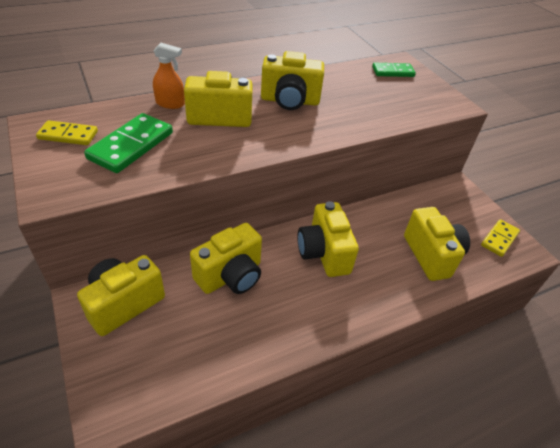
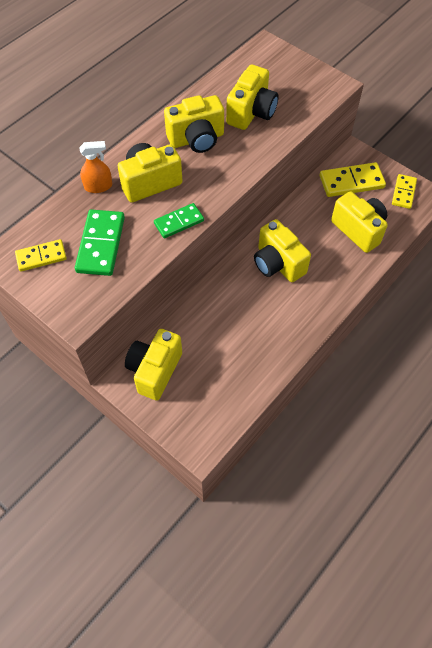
camera: 20 degrees left, 15 degrees up
yellow camera [190,223,262,294] -> yellow camera moved to [226,65,278,130]
green domino [372,63,416,77] -> green domino moved to [154,203,204,238]
none -> yellow domino [320,162,386,197]

